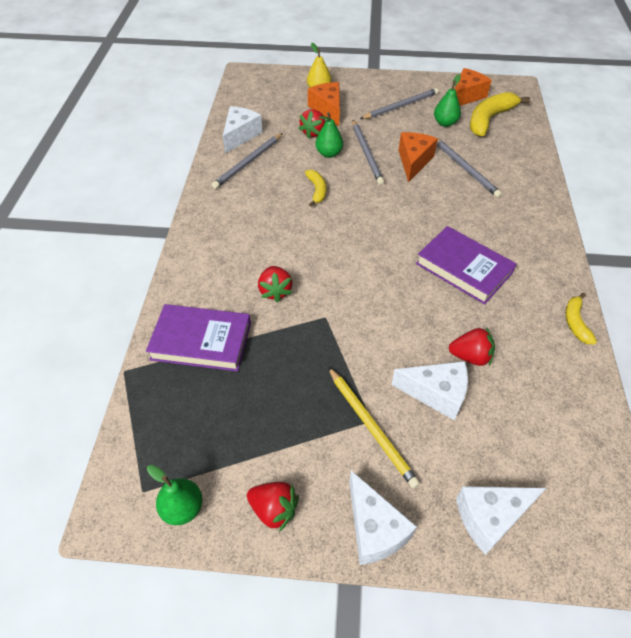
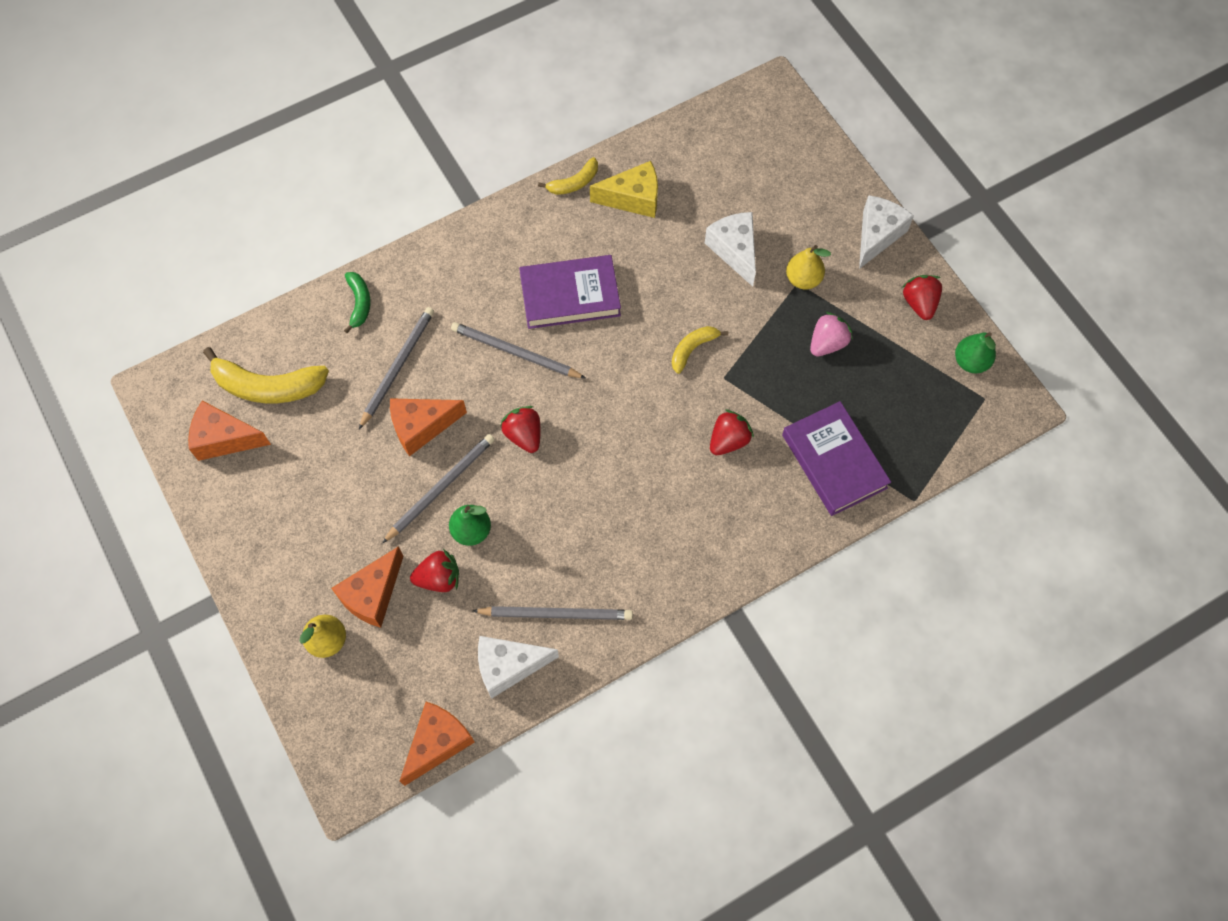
camera: 125 degrees left, 15 degrees up
yellow banana [305,170,326,206] -> yellow banana moved to [672,326,728,374]
yellow pencil [328,367,420,488] -> yellow pear [786,245,831,289]
grey pencil [360,88,439,119] -> grey pencil moved to [451,322,586,378]
purple book [416,226,516,304] -> purple book turned 75 degrees clockwise [519,255,621,329]
green pear [434,74,461,127] -> none
red strawberry [449,327,495,366] -> red strawberry moved to [500,406,540,453]
white cheese [456,486,546,555] -> none
none -> green banana [344,272,371,333]
none -> orange cheese [400,702,475,786]
none -> yellow cheese [590,161,658,218]
none -> pink strawberry [810,312,853,356]

